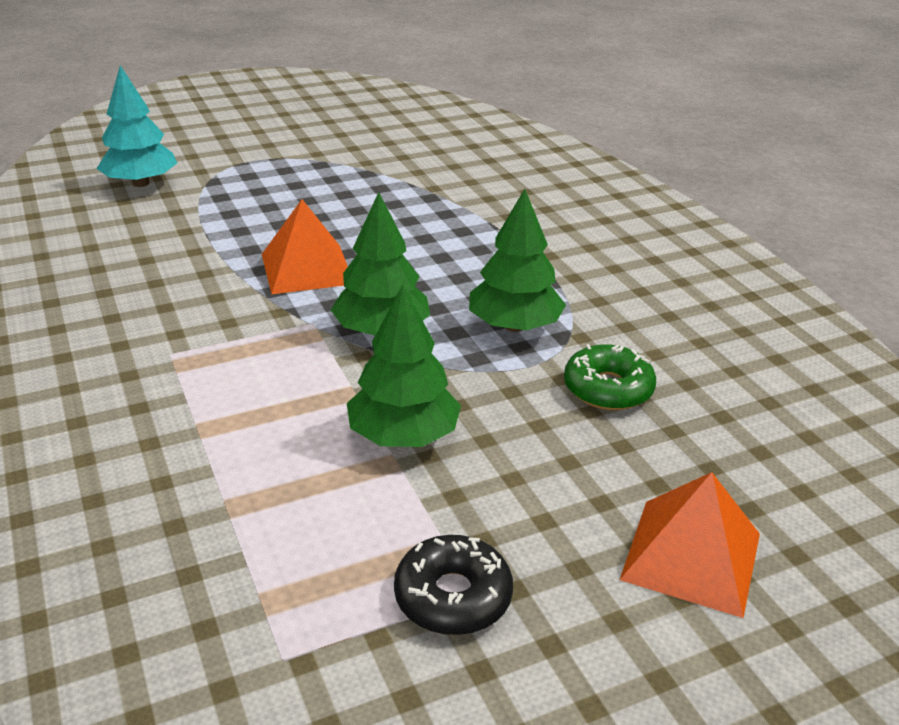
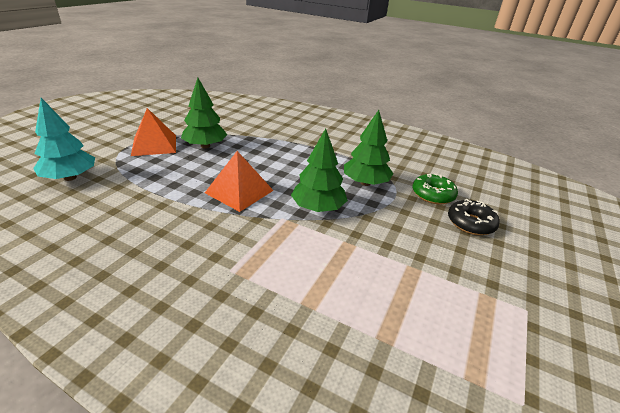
camera: 40 degrees left, 0 degrees up
green tree [347,284,461,447] -> green tree moved to [181,78,227,148]
black donut [394,535,513,635] -> black donut moved to [448,199,500,235]
orange pyramid [620,472,760,618] -> orange pyramid moved to [131,108,176,156]

